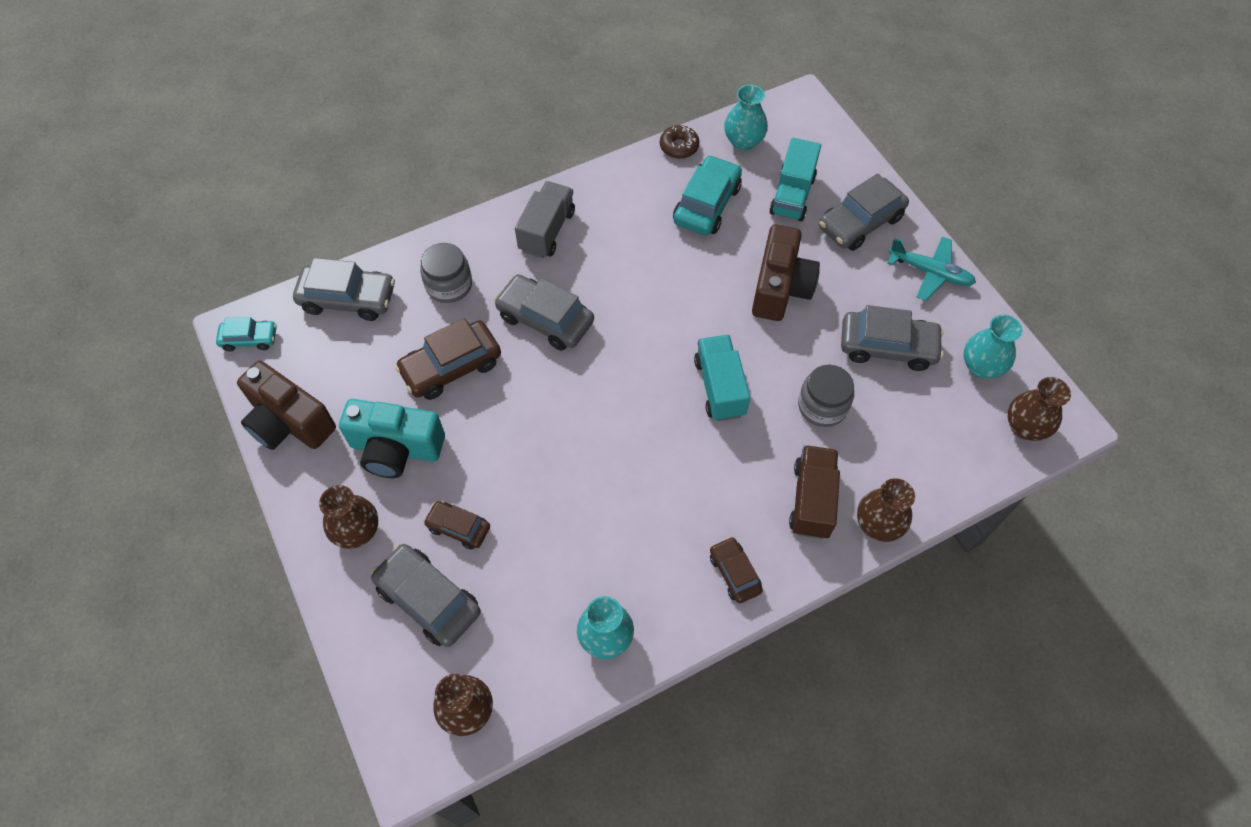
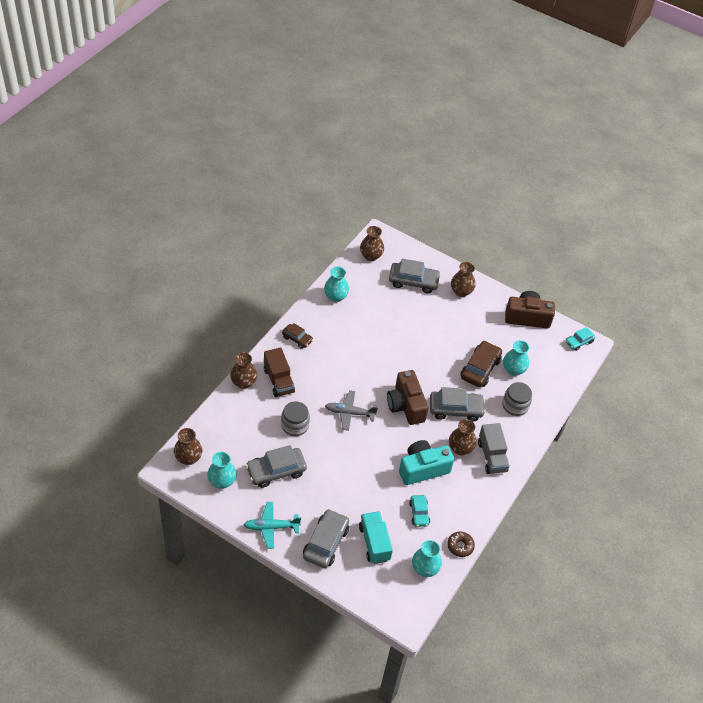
camera: 145 degrees right, 10 degrees down
grey car [293,258,395,321] -> none
turquoise camera [339,399,445,478] -> turquoise camera moved to [399,440,454,485]
brown car [424,501,490,550] -> none
turquoise car [673,155,742,235] -> turquoise car [409,495,430,527], size x0.59
turquoise truck [694,335,750,421] -> grey plane [325,390,378,431]
brown camera [752,224,820,321] -> brown camera moved to [387,370,428,425]
none -> brown vase [449,419,476,455]
none -> turquoise vase [503,340,529,376]

